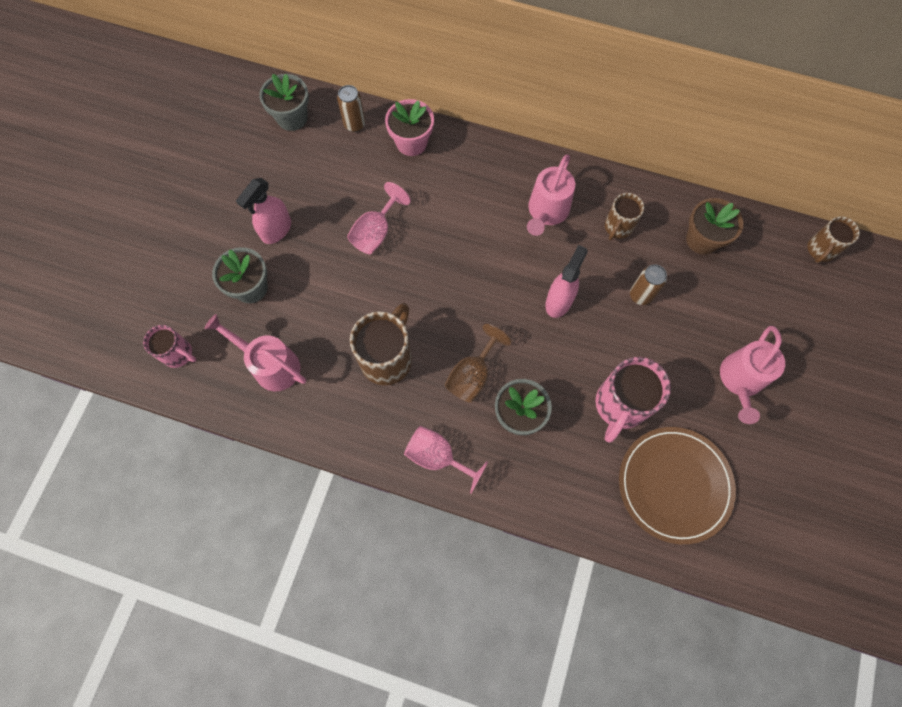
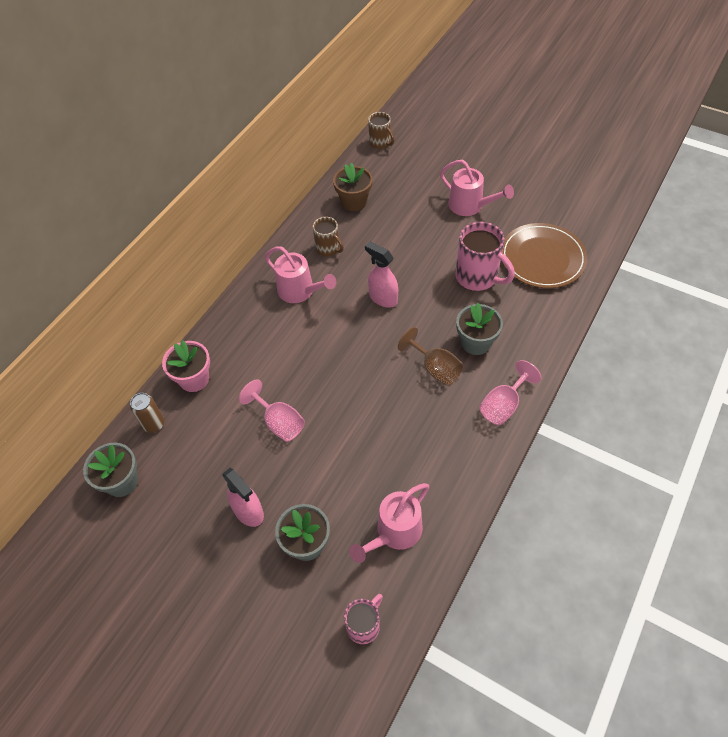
camera: 75 degrees left, 15 degrees down
brown mug [350,303,412,385] -> none
brown can [630,264,667,305] -> none

